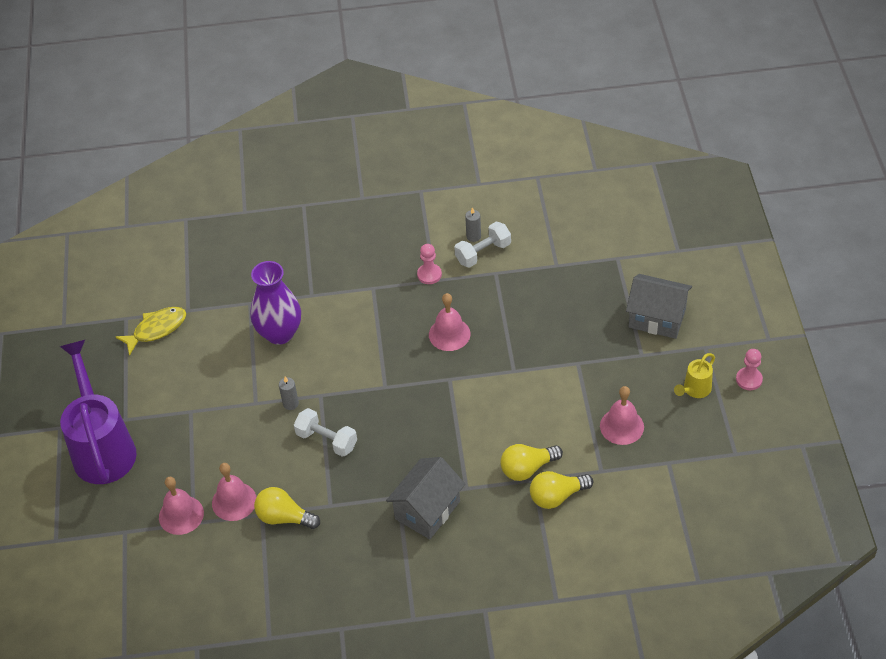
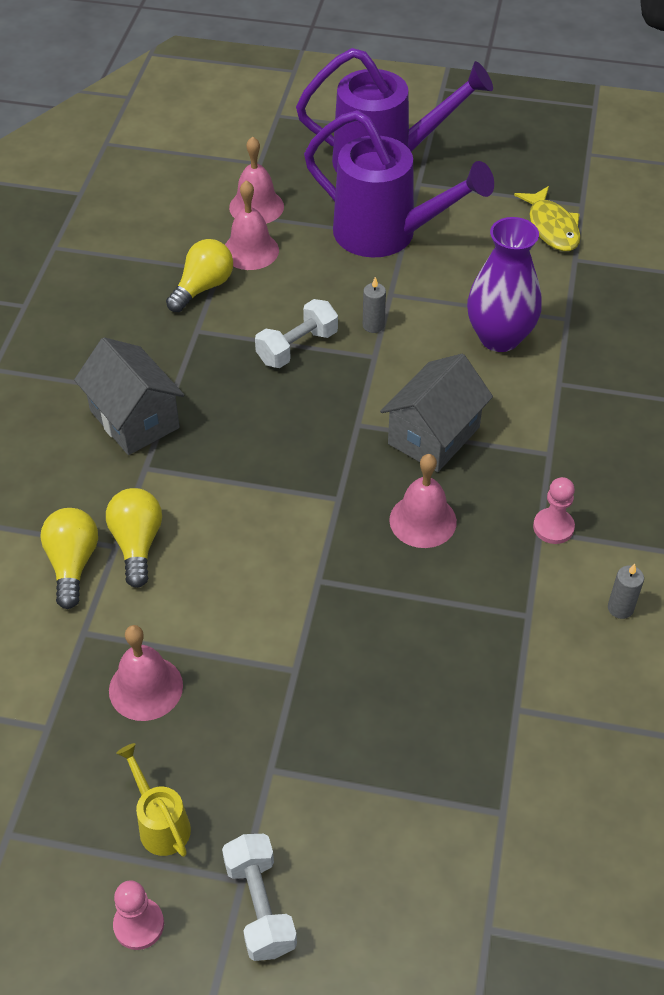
camera: 105 degrees right, 0 degrees up
white dumbbell [454,222,511,268] -> white dumbbell moved to [222,834,297,961]
grey house [626,274,692,339] -> grey house moved to [380,354,493,472]
none -> purple watering can [304,110,494,258]

